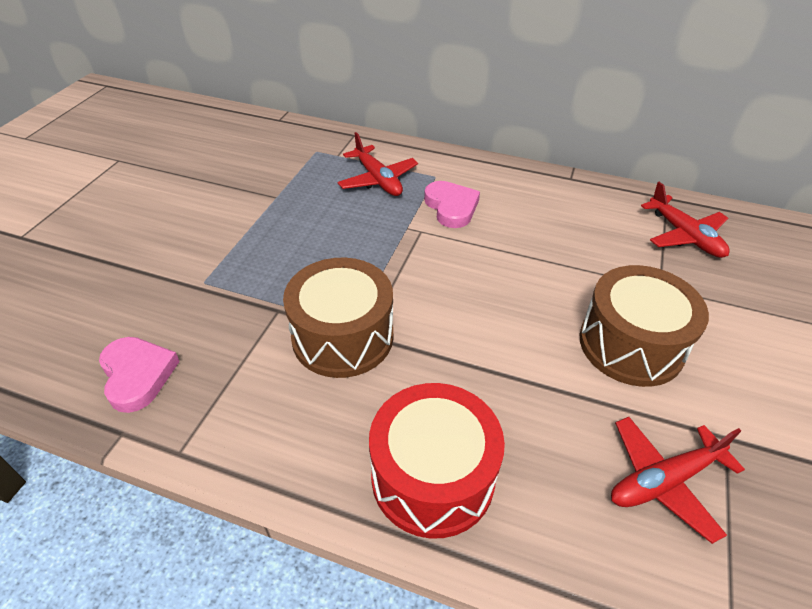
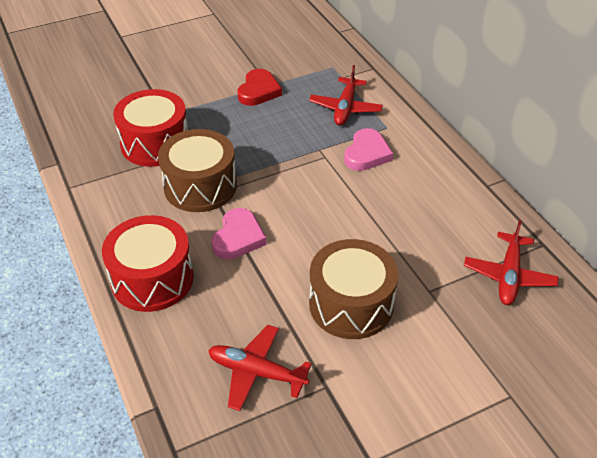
camera: 45 degrees right, 0 degrees up
pink heart [99,337,180,413] -> pink heart moved to [211,208,266,260]
none -> red drum [113,89,188,167]
none -> red heart [237,69,282,106]

